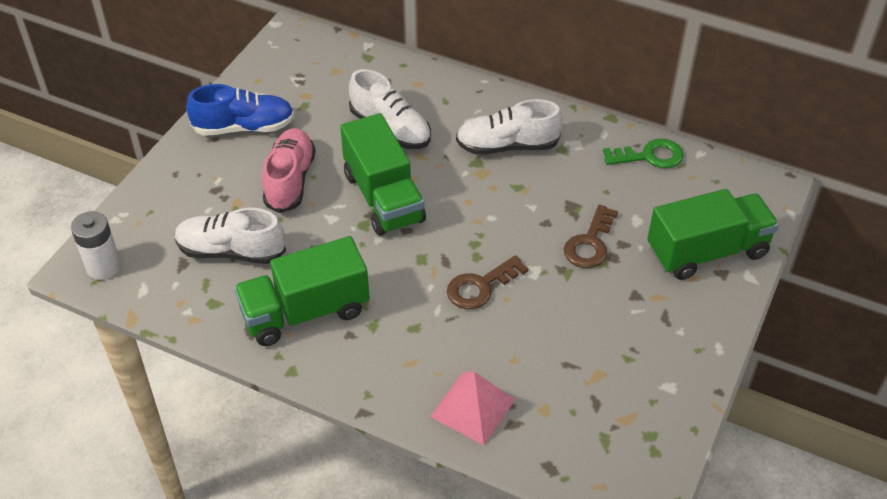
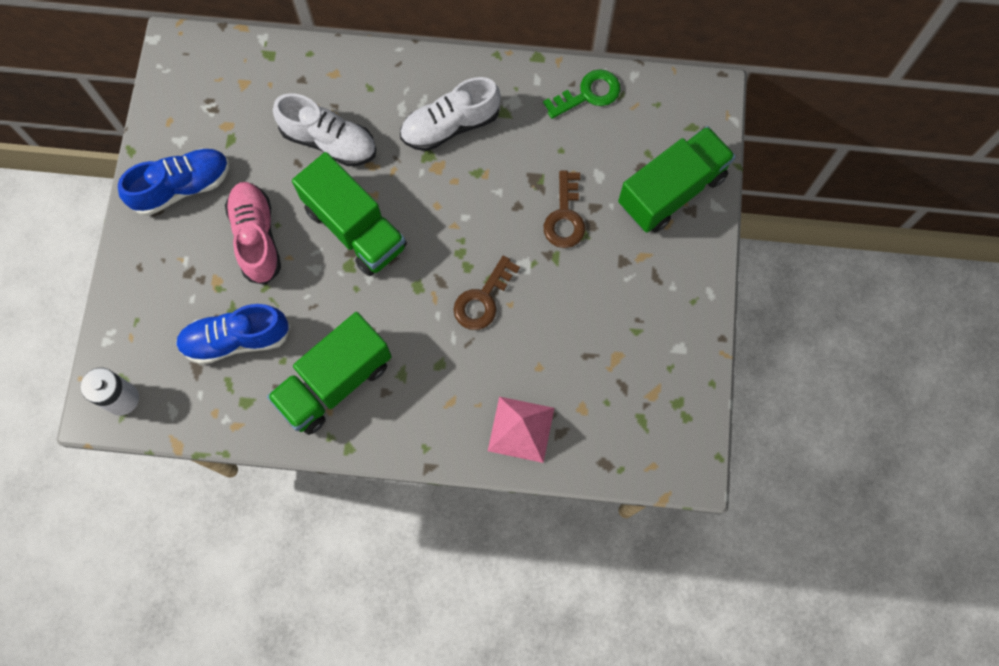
camera: 20 degrees left, 25 degrees up
white shoe [175,208,286,264] -> blue shoe [176,304,290,365]

